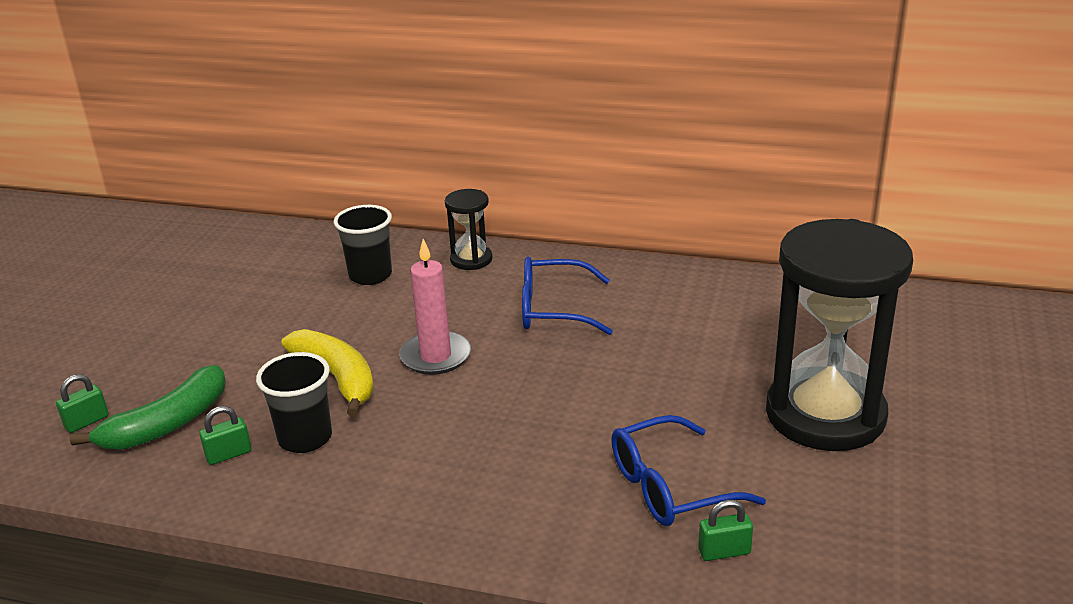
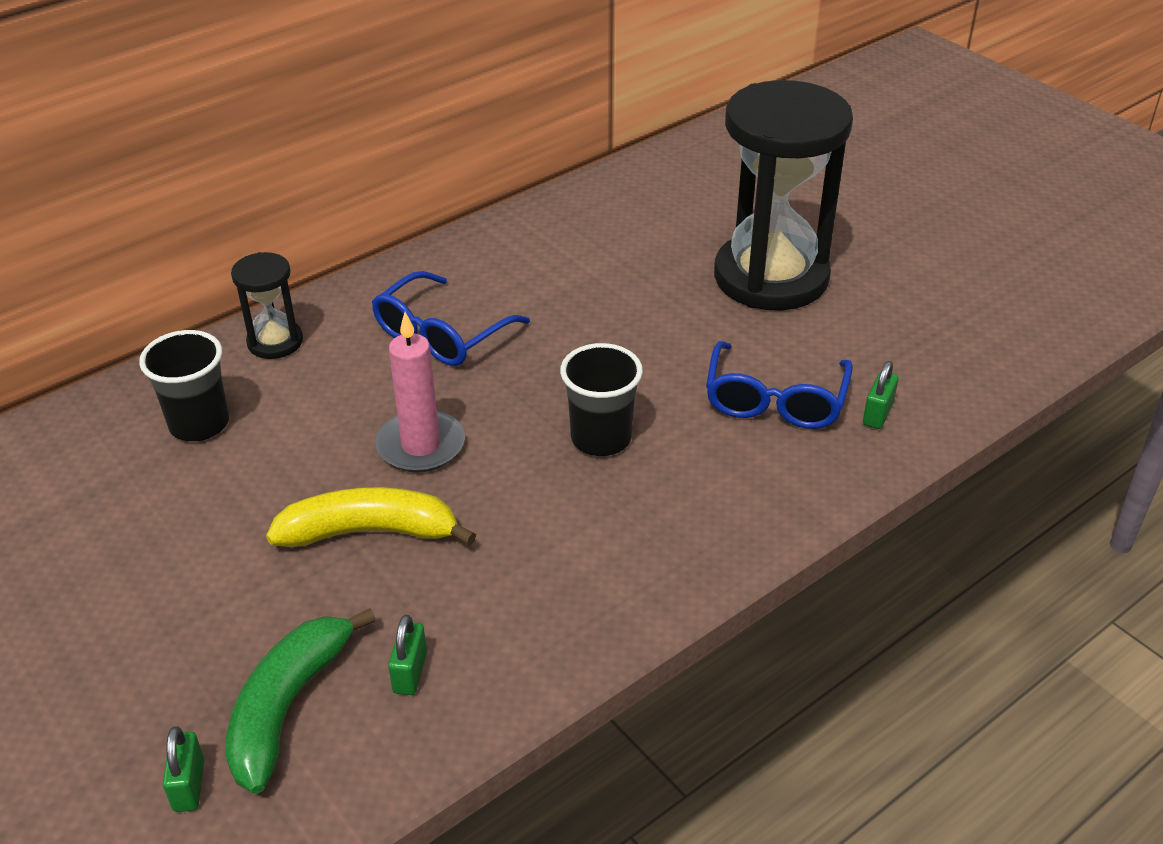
camera: 55 degrees left, 10 degrees up
green banana [69,365,226,450] -> green banana turned 150 degrees counterclockwise [225,608,376,794]
black cup [256,352,332,453] -> black cup moved to [560,343,643,456]

